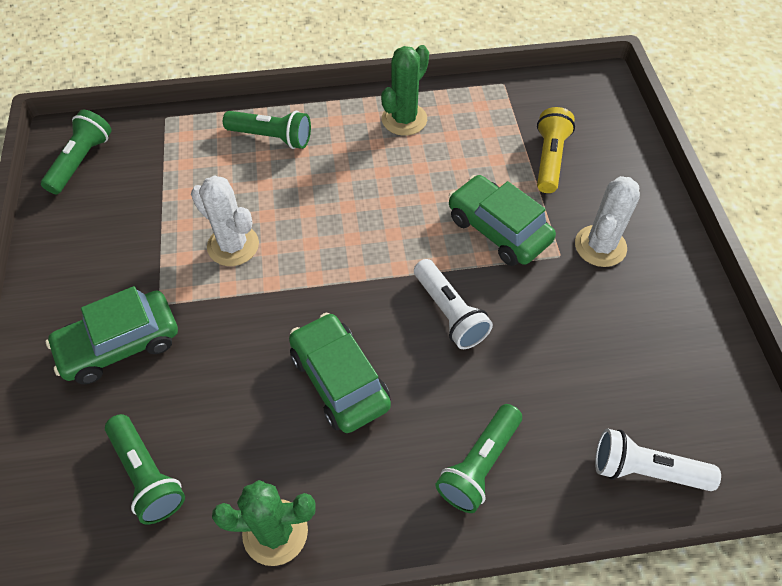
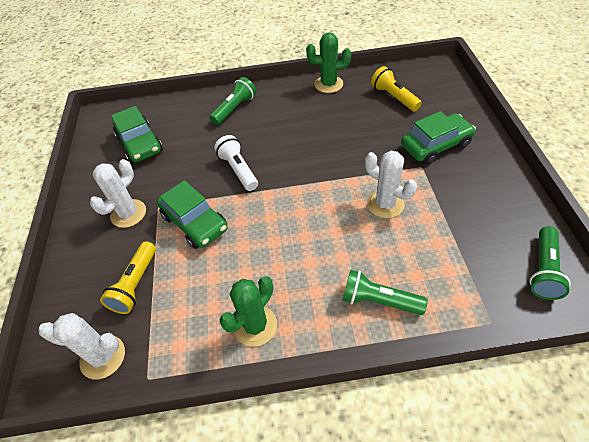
camera: 175 degrees left, 5 degrees down
green flashlight [105,414,185,525] -> yellow flashlight [371,66,422,111]
green car [289,313,391,433] -> green car moved to [111,106,163,163]
white flashlight [595,429,721,491] -> none
none -> white cactus [39,313,125,380]

